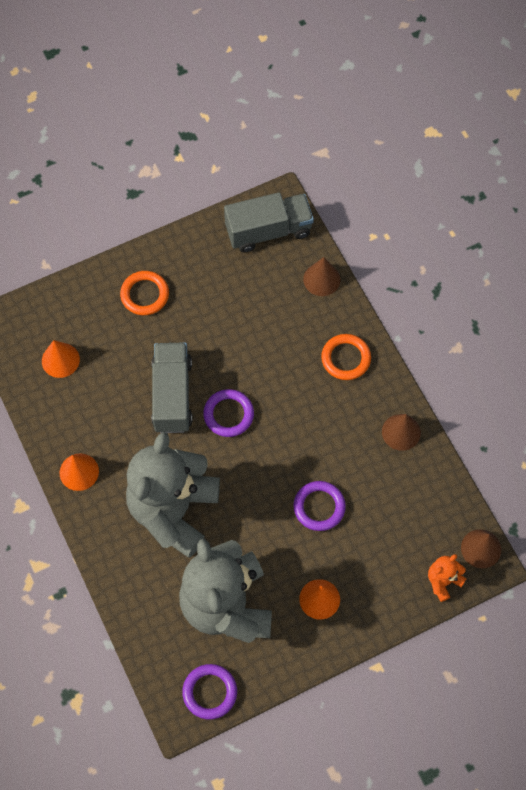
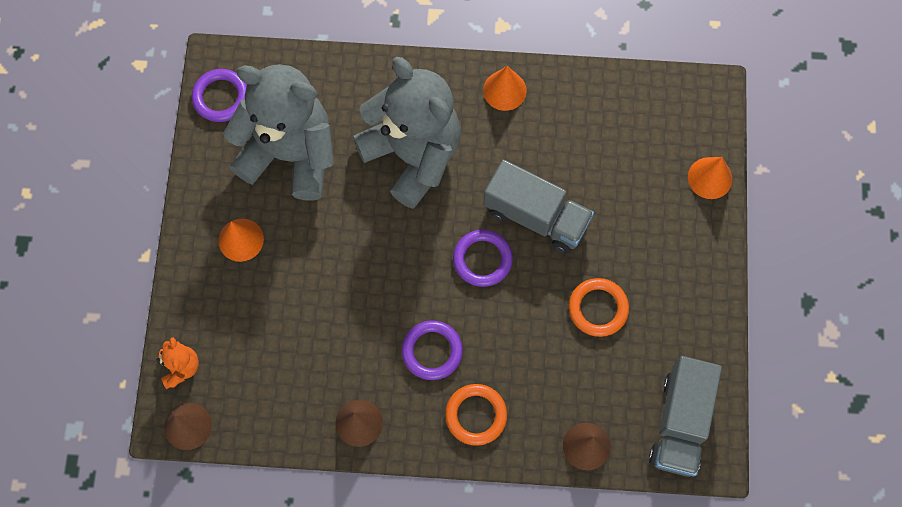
camera: 120 degrees right, 5 degrees up
orange cone [42,340,80,378] -> orange cone moved to [688,157,732,199]
orange ring [120,271,169,315] -> orange ring moved to [569,278,629,337]
purple ring [293,481,346,531] -> purple ring moved to [402,320,463,380]

